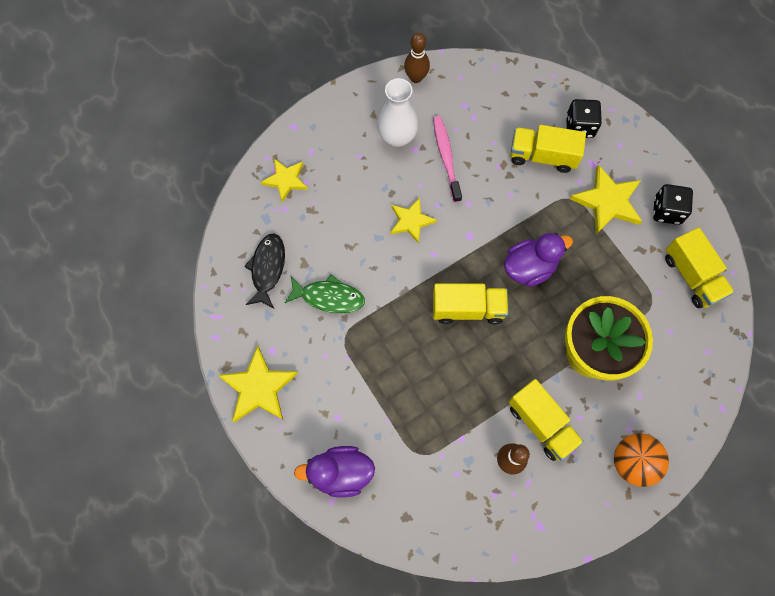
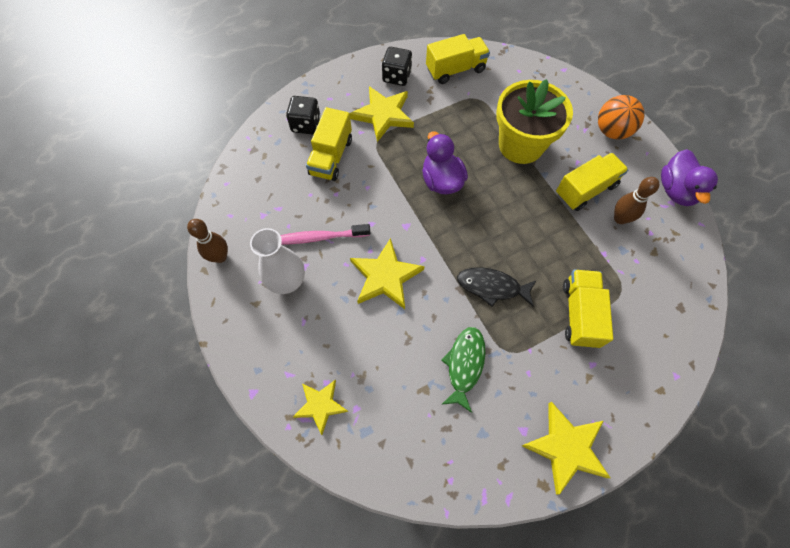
camera: 85 degrees left, 5 degrees down
black fish [244,233,285,308] -> black fish moved to [457,267,537,307]
purple duck [294,446,375,498] -> purple duck moved to [661,149,718,206]
yellow star [390,198,437,244] -> yellow star [350,238,425,309], size x1.53
yellow truck [433,283,508,324] -> yellow truck moved to [563,269,613,348]

